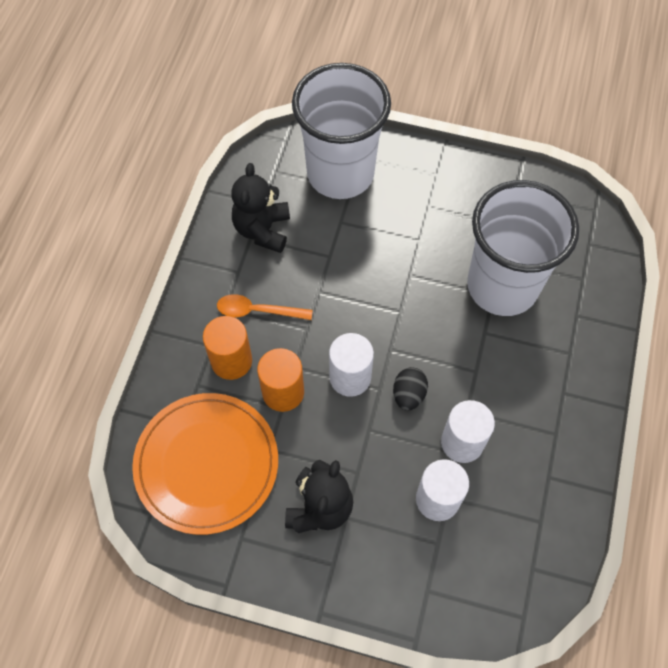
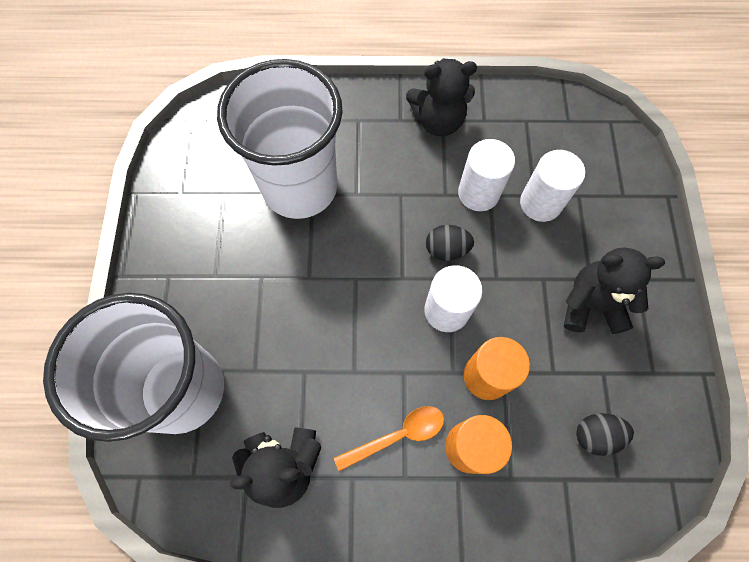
camera: 105 degrees left, 5 degrees up
orange plate [132,393,278,535] -> black egg [576,413,634,456]
orange spoon [217,294,313,320] -> orange spoon turned 105 degrees counterclockwise [334,406,444,472]
none -> black teddy bear [406,58,477,136]

